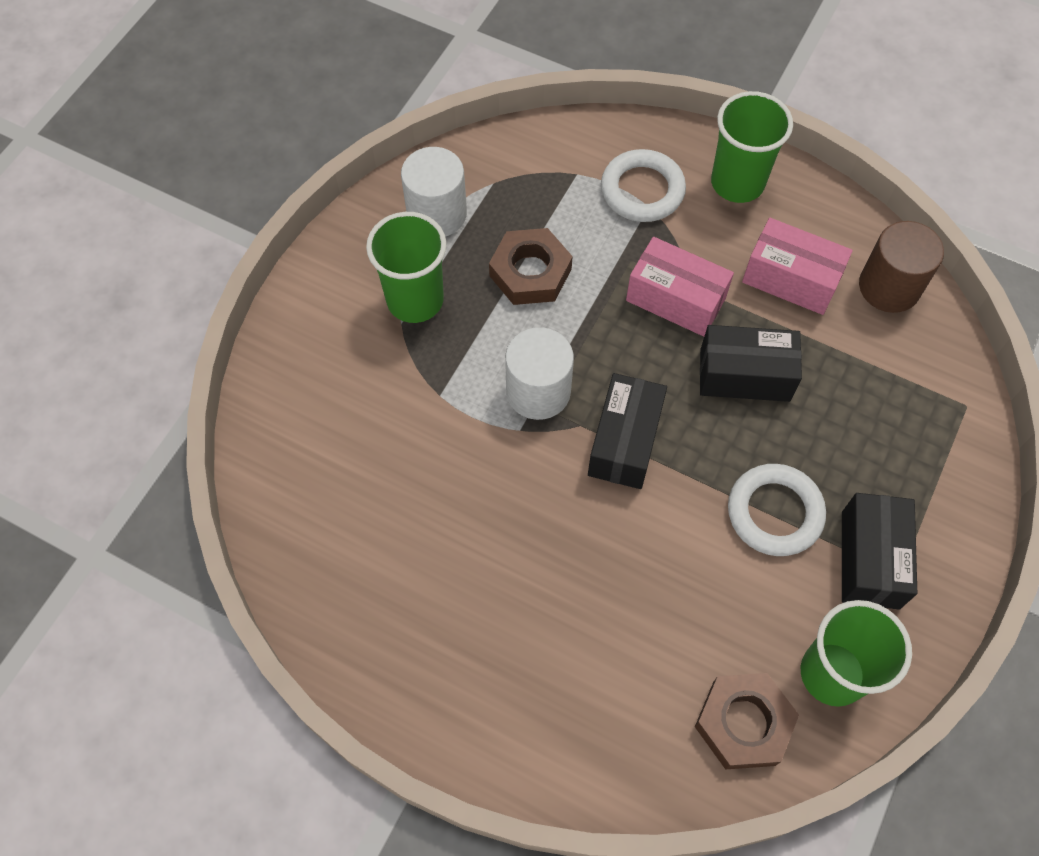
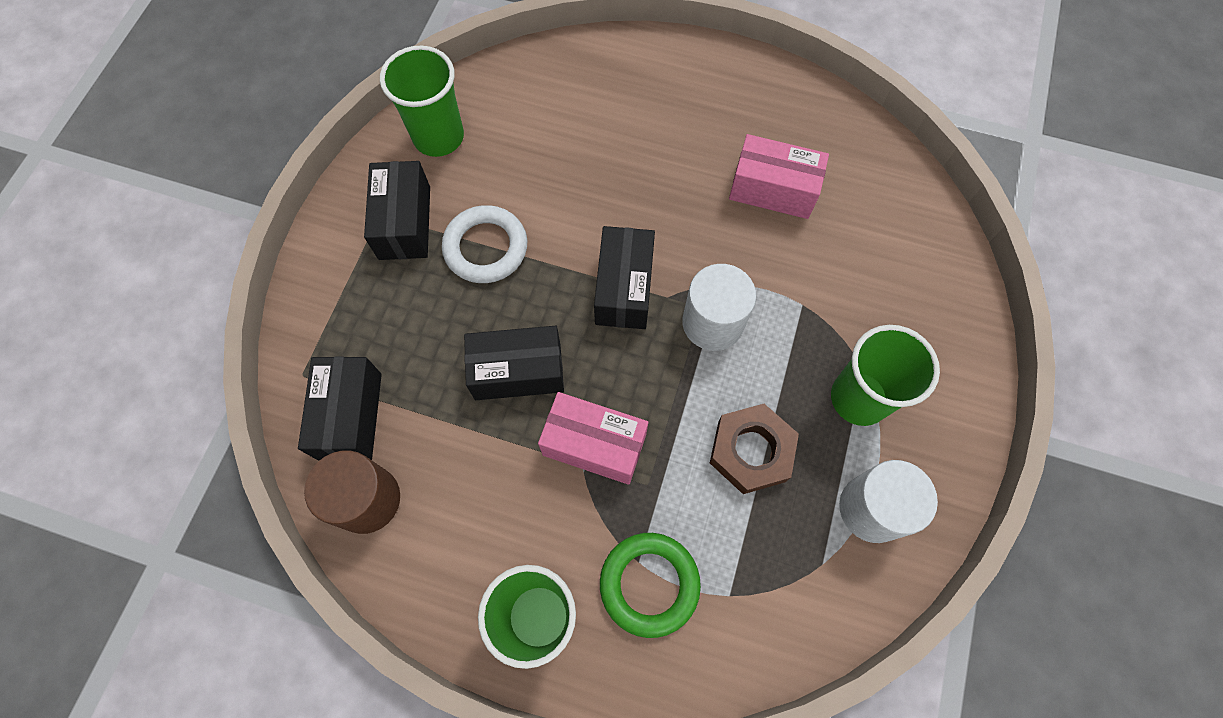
camera: 170 degrees right, 5 degrees up
white ring [601,149,686,222] -> green ring [600,533,701,638]
brown nut [695,673,799,770] -> none
pink box [742,218,853,315] -> pink box moved to [729,134,829,219]
none -> black box [298,357,382,461]

